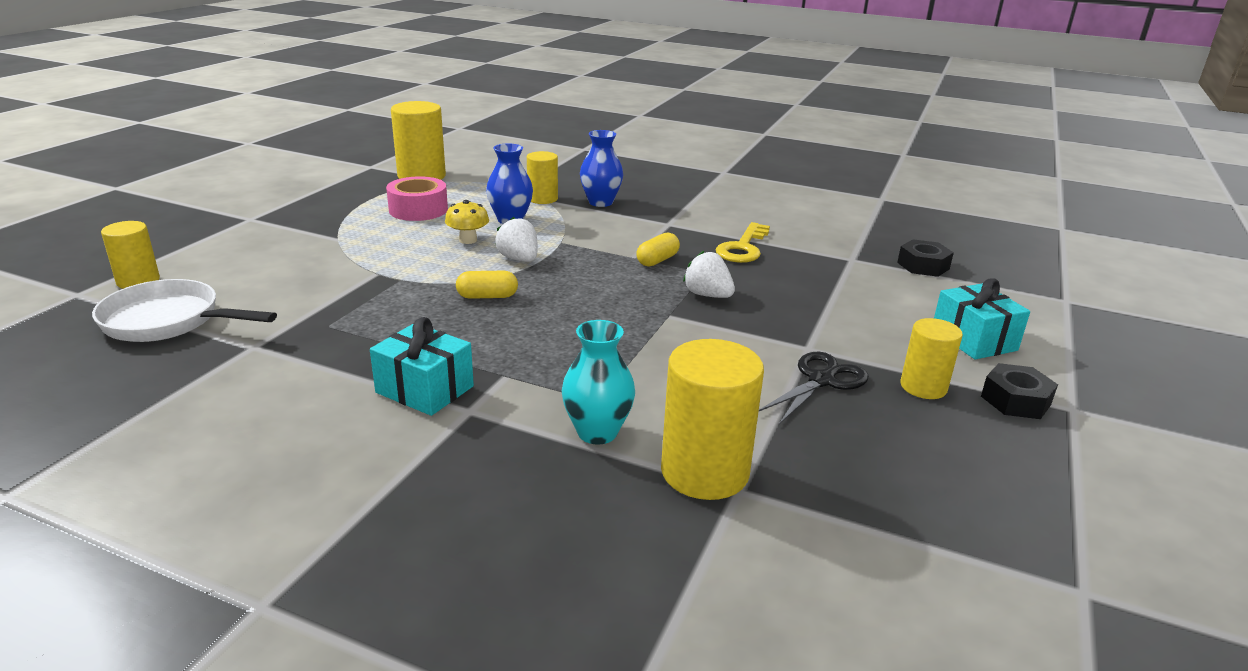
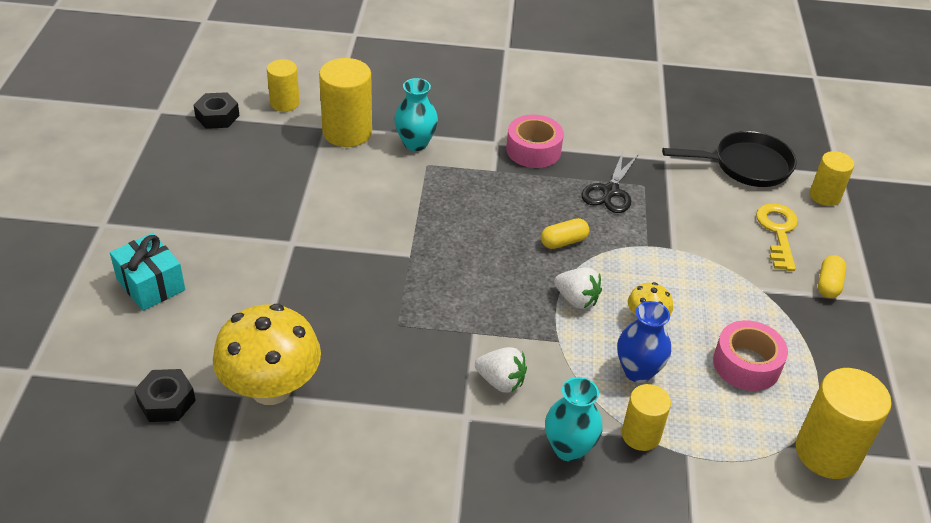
camera: 160 degrees right, 15 degrees up
white pan [92,279,277,342] -> black pan [662,131,797,187]
turquoise gift [370,317,474,416] -> pink tape [506,115,564,168]
blue vase [580,130,623,207] -> turquoise vase [545,377,603,462]
yellow capsule [636,232,680,266] -> yellow capsule moved to [818,255,846,298]
white strawberry [683,251,735,298] -> white strawberry moved to [475,347,527,393]
yellow key [716,222,770,263] -> yellow key moved to [756,203,798,271]
black scissors [759,352,869,424] -> black scissors moved to [581,151,639,213]
yellow cylinder [900,318,963,399] -> yellow cylinder moved to [267,59,300,112]
black nut [981,363,1058,419] -> black nut moved to [194,92,240,129]
none -> yellow mushroom [213,304,321,405]

